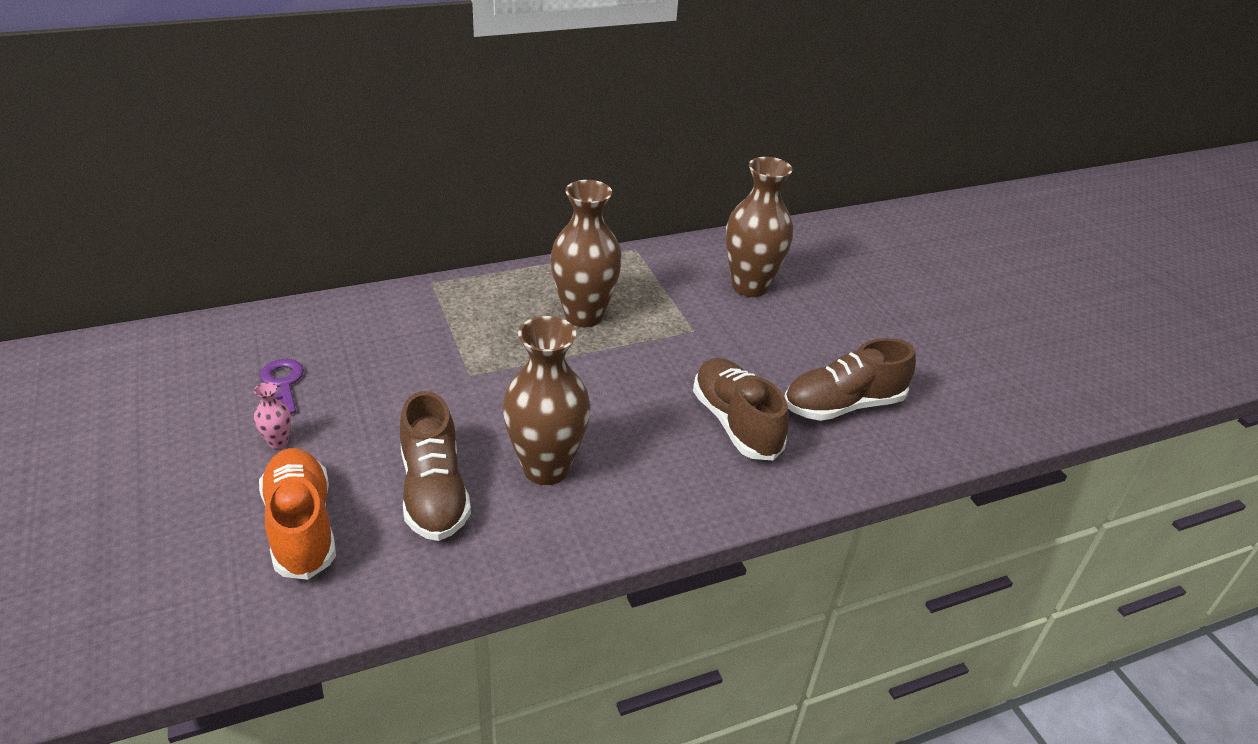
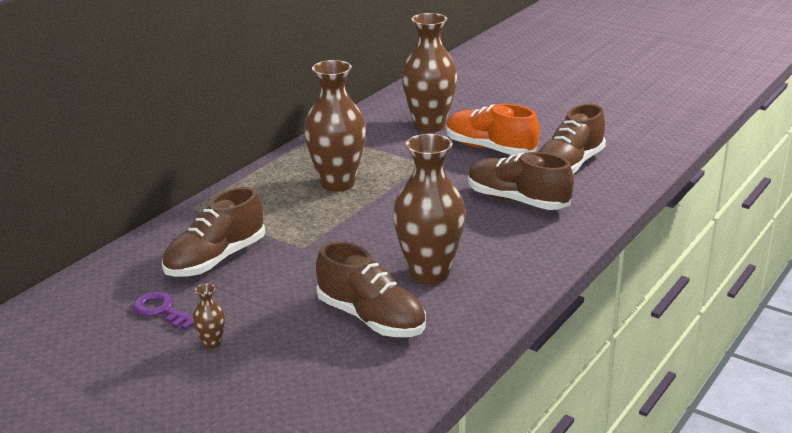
camera: 30 degrees left, 10 degrees down
pink vase [254,382,291,449] -> brown vase [192,283,225,349]
orange shoe [259,448,336,580] -> orange shoe moved to [446,104,539,155]
none -> brown shoe [162,187,265,277]

